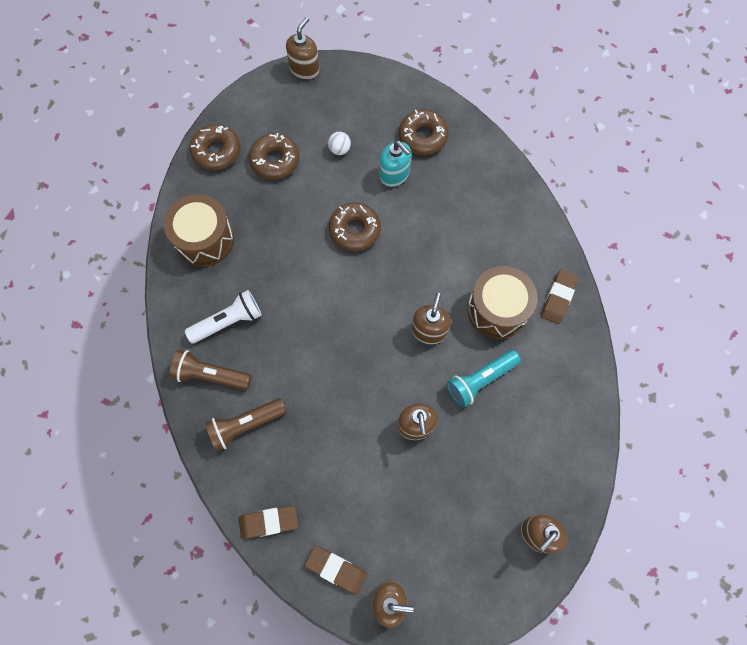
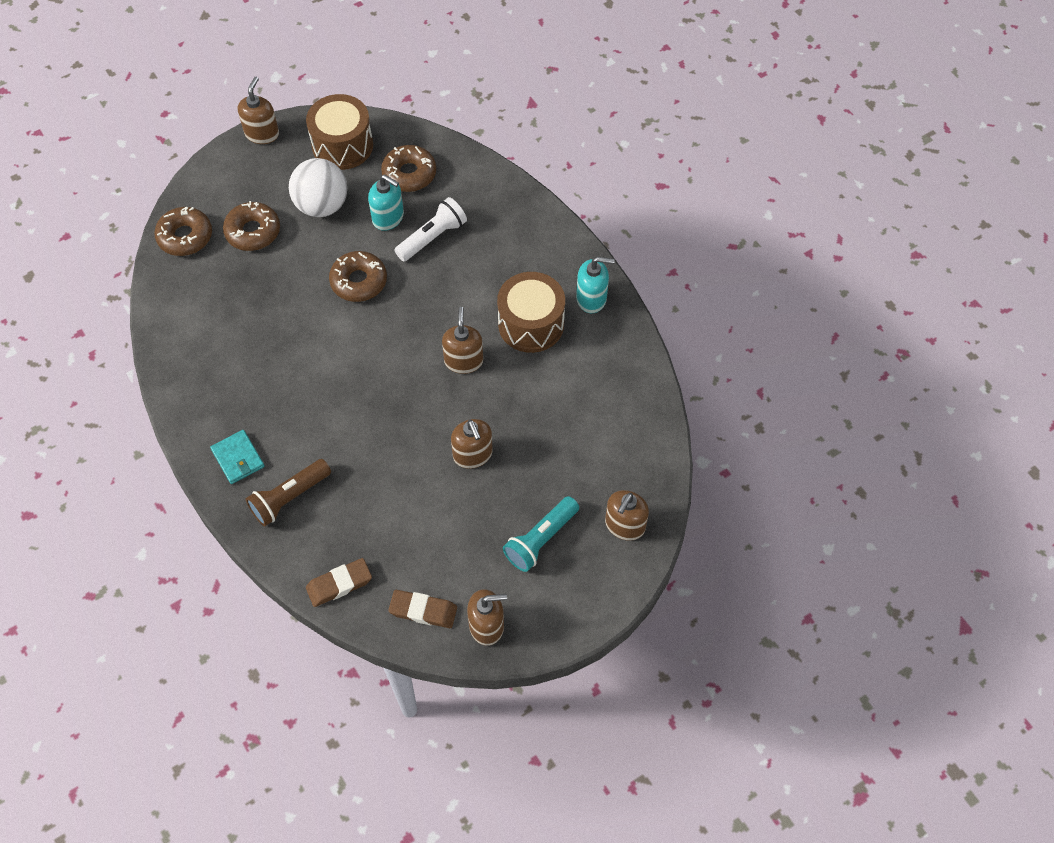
camera: 15 degrees left, 10 degrees down
brown drum [164,194,234,267] -> brown drum moved to [306,94,373,170]
brown flashlight [170,350,251,390] -> turquoise wallet [210,430,265,484]
white flashlight [185,290,262,344] -> white flashlight moved to [394,197,467,262]
white ball [328,132,351,155] -> white ball [289,158,347,217], size x2.26
turquoise flashlight [447,350,521,408] -> turquoise flashlight moved to [503,496,579,572]
brown eraser [541,269,579,324] -> turquoise soap dispenser [576,257,615,313]

